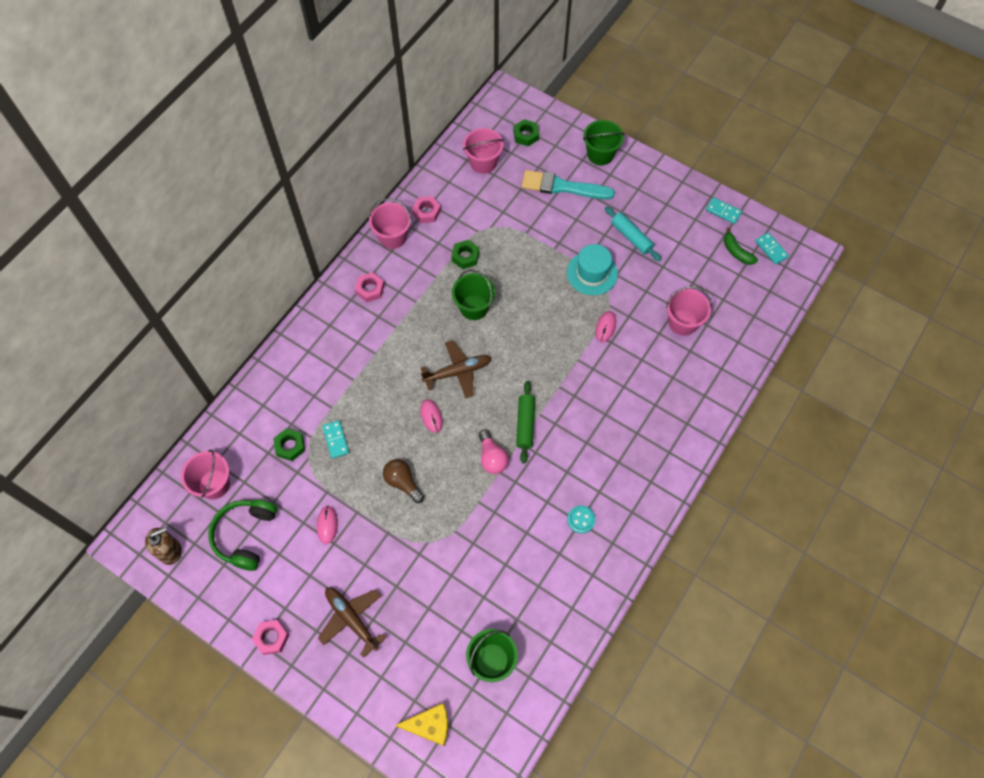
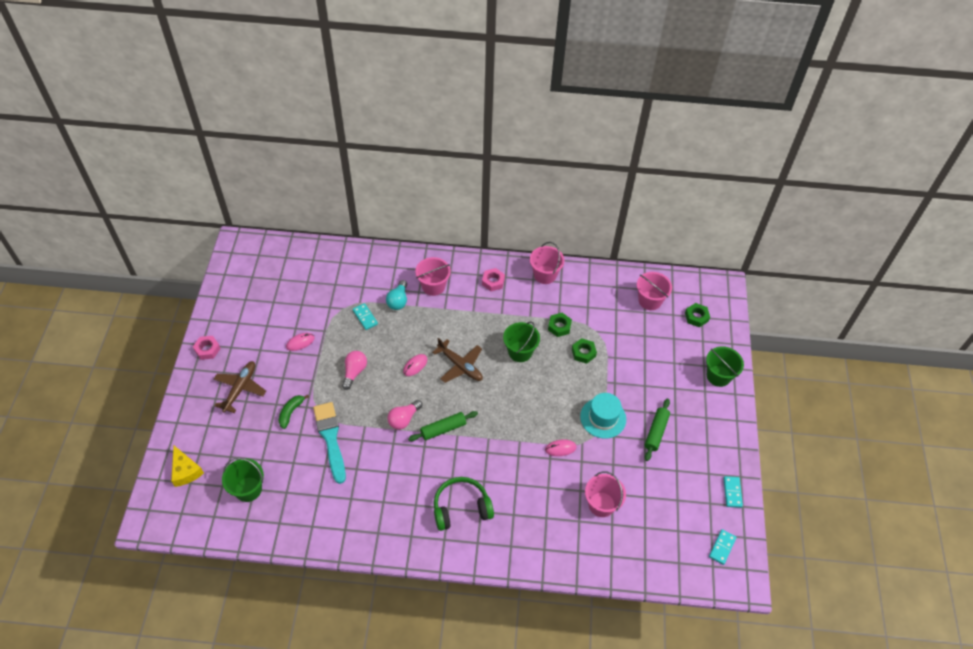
camera: 60 degrees right, 10 degrees down
brown soap dispenser [145,527,182,565] -> none
pink bucket [181,450,230,499] -> pink bucket moved to [415,257,451,296]
green headphones [208,499,277,571] -> green headphones moved to [434,477,494,531]
green nut [273,428,305,461] -> green nut moved to [572,338,597,364]
turquoise domino [322,420,349,458] -> turquoise domino turned 75 degrees counterclockwise [353,303,378,330]
brown light bulb [383,459,424,503] -> pink light bulb [342,351,367,390]
pink nut [412,196,441,223] -> none
turquoise brush [521,170,615,199] -> turquoise brush moved to [313,402,346,484]
turquoise button [567,506,596,533] -> none
turquoise rolling pin [605,206,661,261] -> green rolling pin [645,399,670,461]
green banana [724,228,758,265] -> green banana moved to [278,395,309,429]
none -> turquoise light bulb [386,280,407,310]

